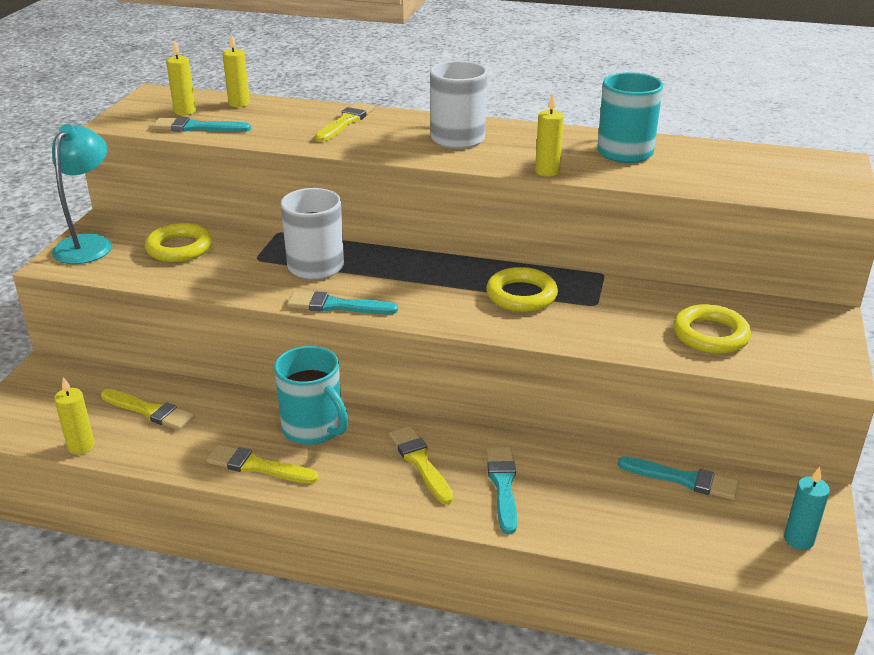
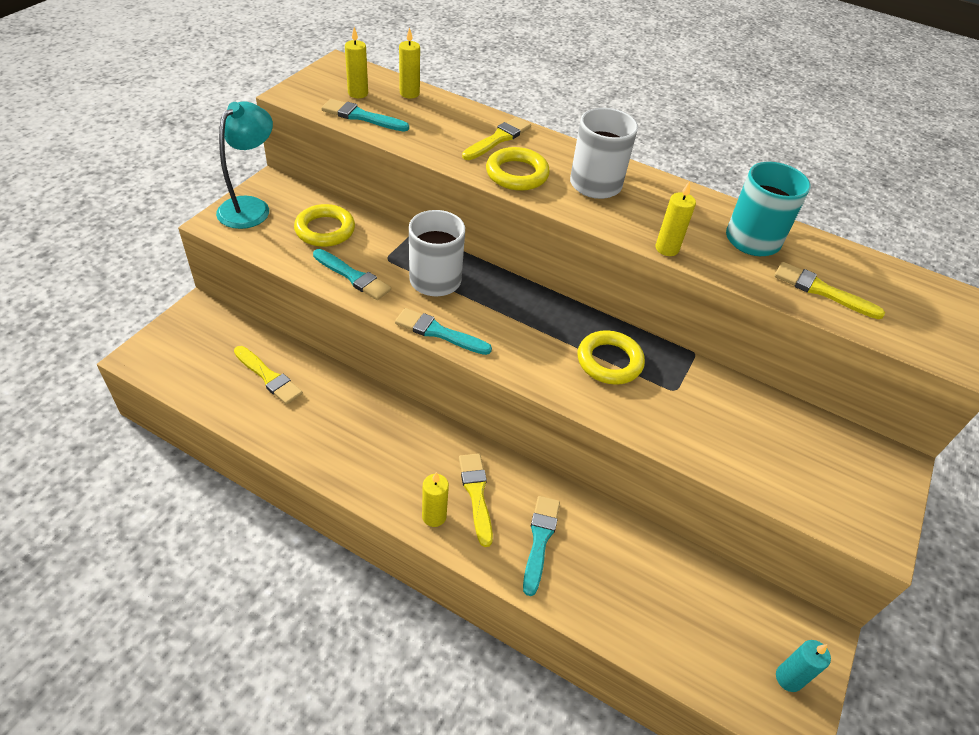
camera: 10 degrees right, 15 degrees up
yellow candle [54,377,95,455] -> yellow candle moved to [422,472,449,527]
yellow brush [206,444,319,484] -> yellow brush moved to [774,262,885,319]
turquoise mug [274,346,348,445] -> none
turquoise brush [618,456,739,500] -> turquoise brush moved to [313,249,391,300]
yellow ring [673,304,751,354] -> yellow ring moved to [486,147,550,191]

